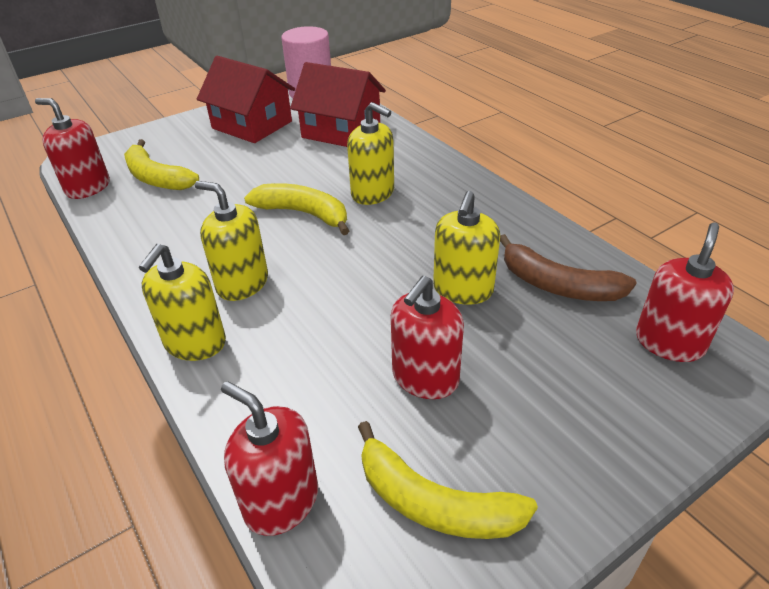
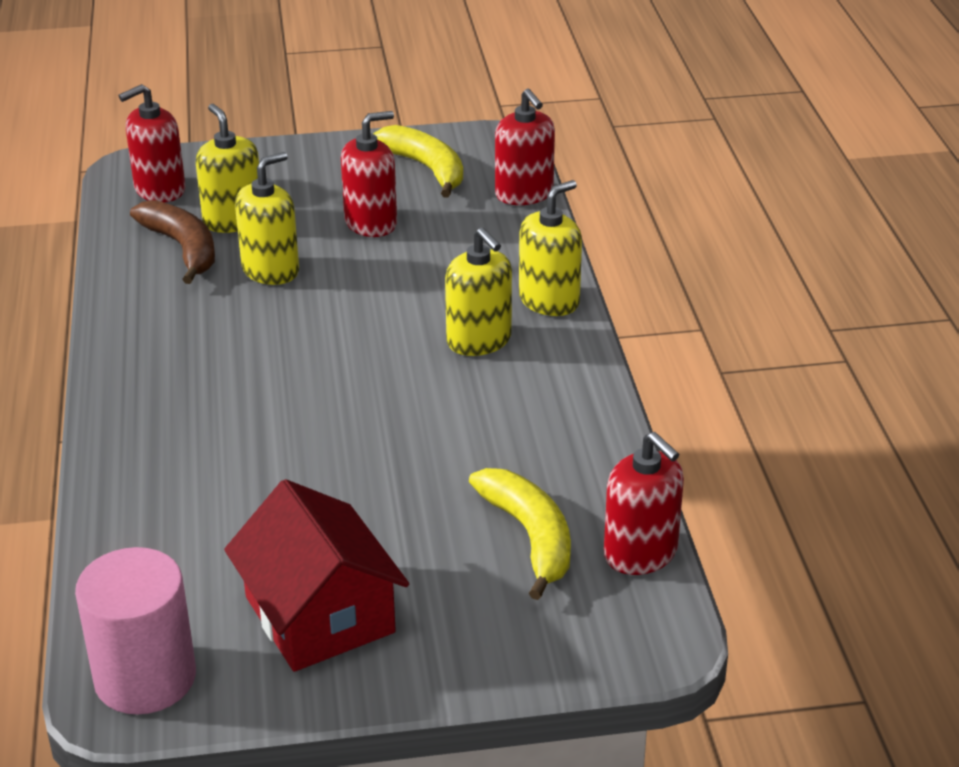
camera: 155 degrees left, 5 degrees down
yellow banana [244,183,349,235] -> none
red house [290,62,386,147] -> none
yellow soap dispenser [347,102,394,205] -> yellow soap dispenser moved to [196,104,259,233]

